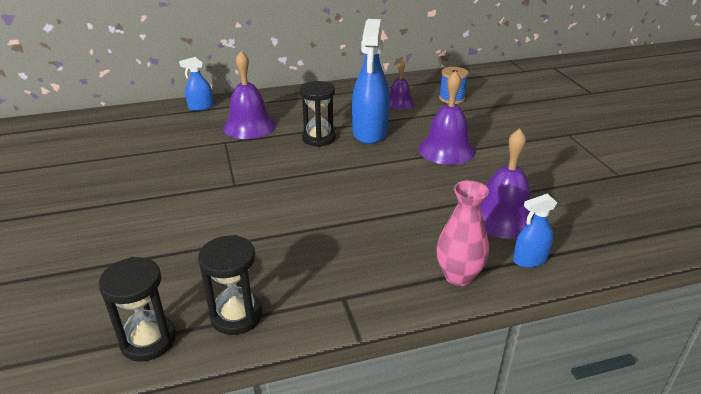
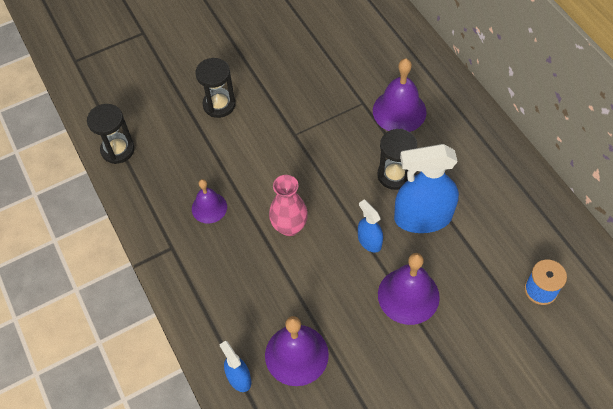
camera: 80 degrees right, 25 degrees up
blue spray bottle [179,57,214,111] -> blue spray bottle moved to [358,200,383,253]
black hourglass [198,235,263,335] -> black hourglass moved to [195,58,236,118]
purple bell [390,60,415,110] -> purple bell moved to [192,179,227,224]
pink vase [436,180,489,286] -> pink vase moved to [269,175,308,236]

